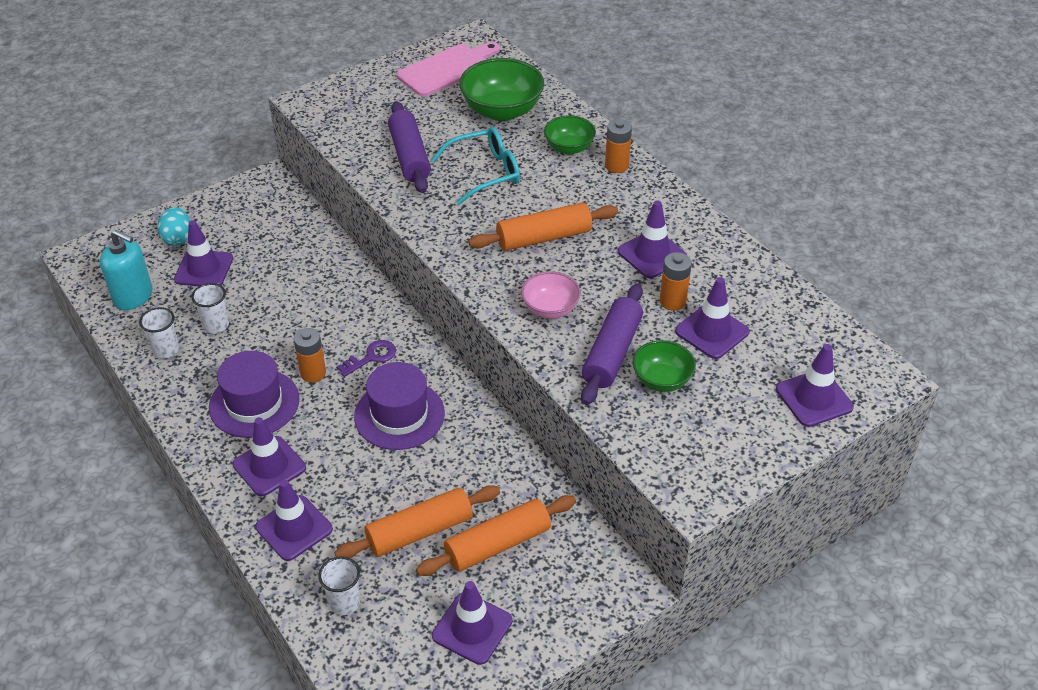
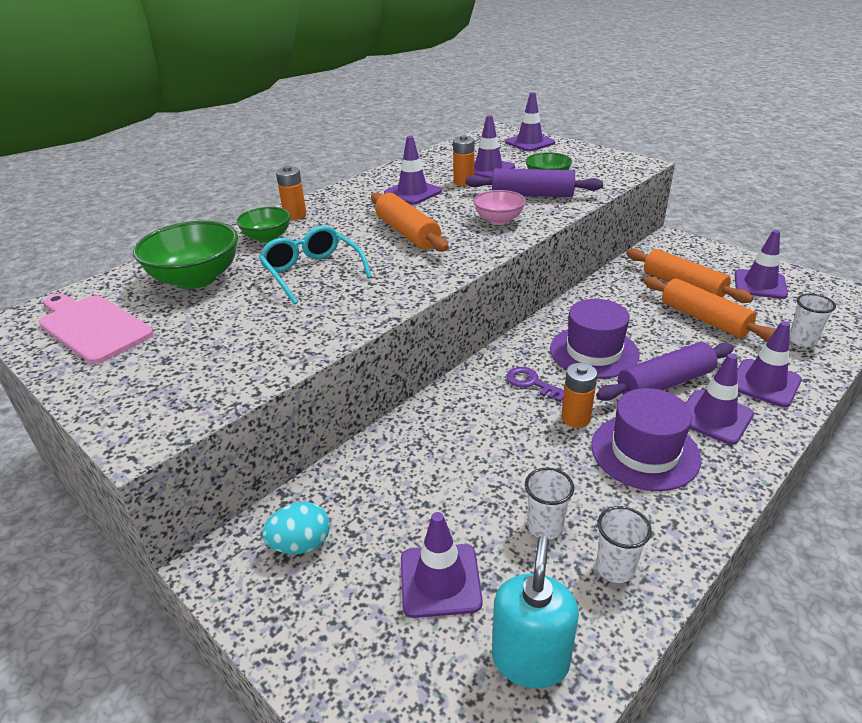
camera: 100 degrees left, 10 degrees down
turquoise egg [158,207,190,246] -> turquoise egg moved to [262,502,330,554]
purple rolling pin [388,101,431,193] -> purple rolling pin moved to [596,342,734,401]

